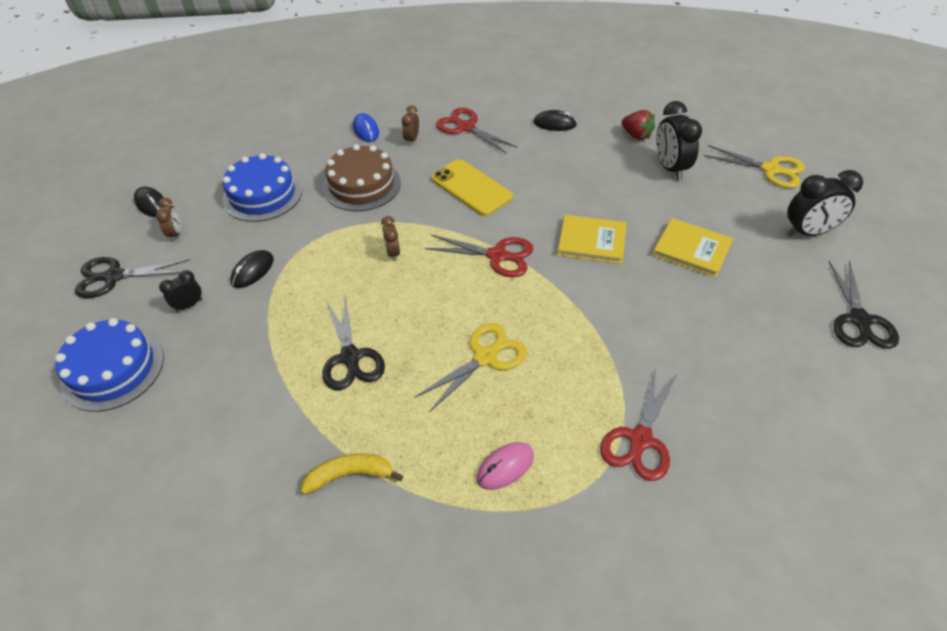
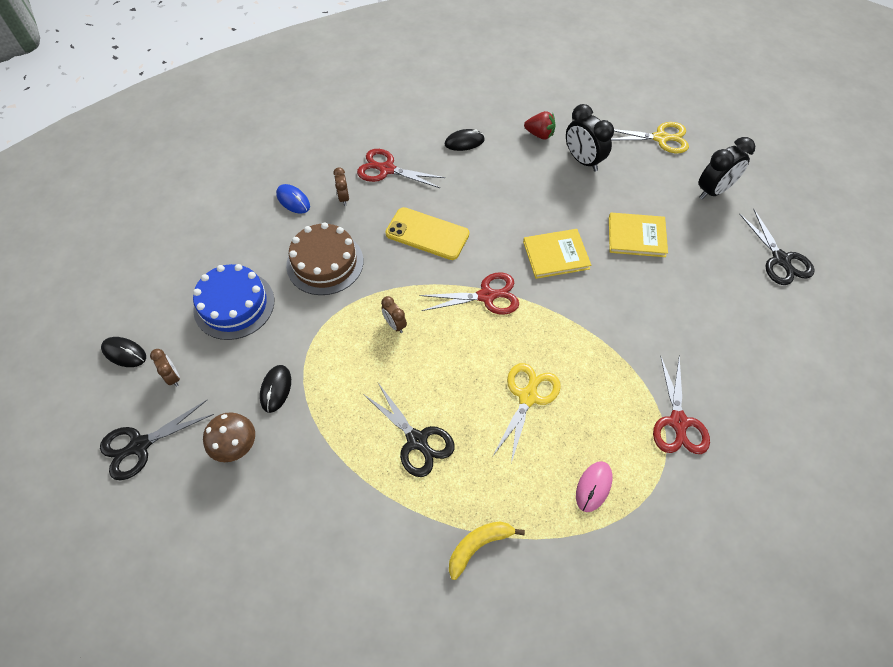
camera: 25 degrees left, 10 degrees up
blue cake [55,318,164,412] -> none
black clock [159,270,202,312] -> brown mushroom [203,412,255,462]

